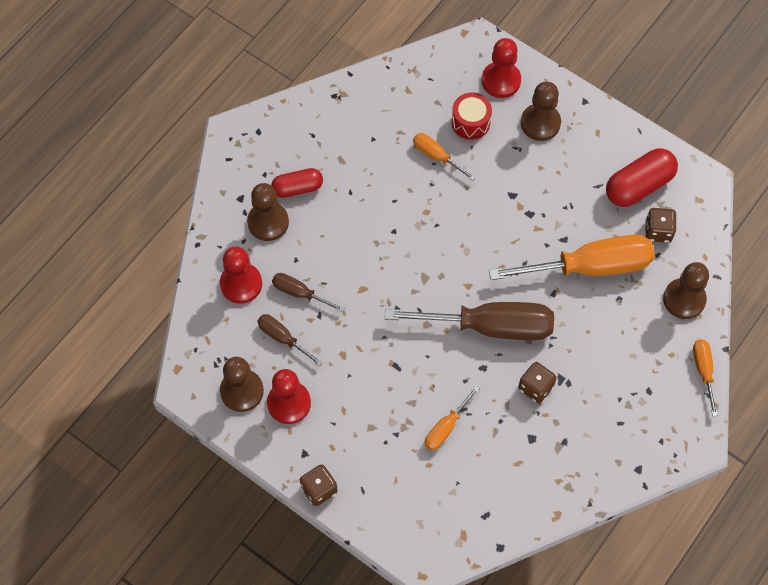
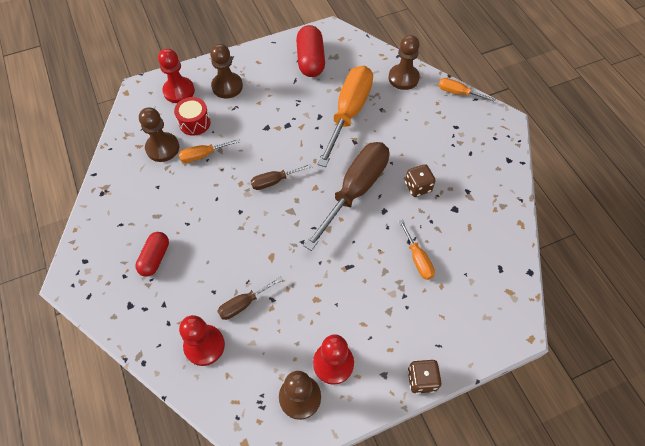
camera: 60 degrees left, 5 degrees down
brown pawn [247,183,289,241] -> brown pawn moved to [139,107,179,162]
brown screwdriver [257,314,323,366] -> brown screwdriver moved to [251,164,312,190]
brown dice [645,208,677,243] -> none

